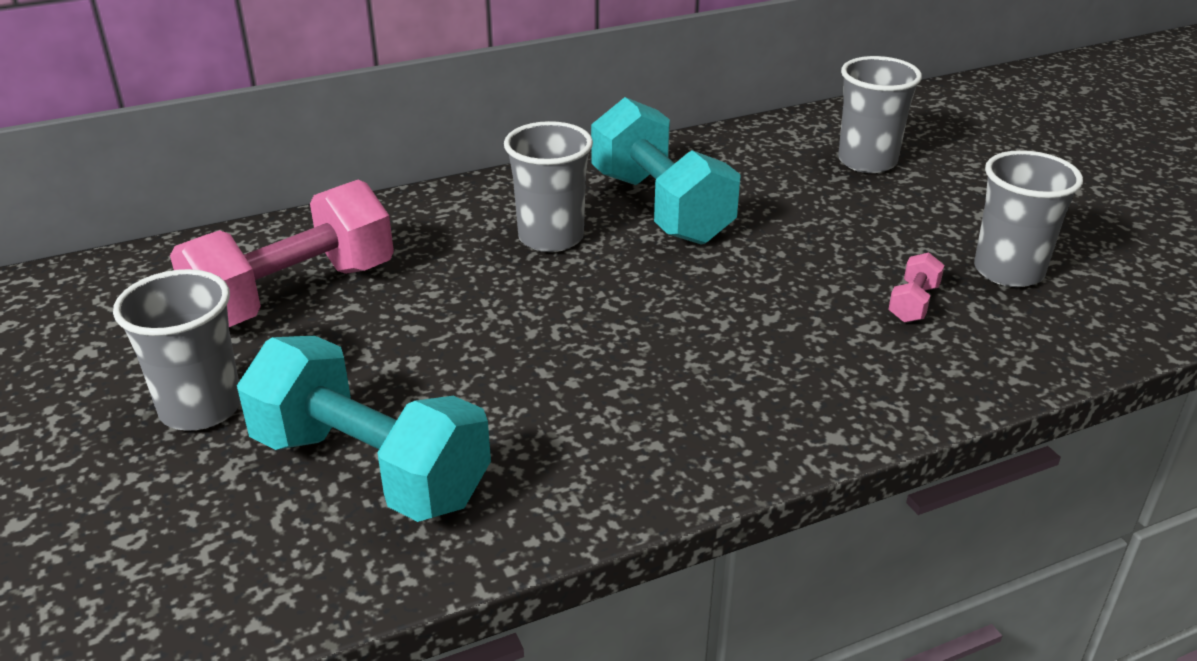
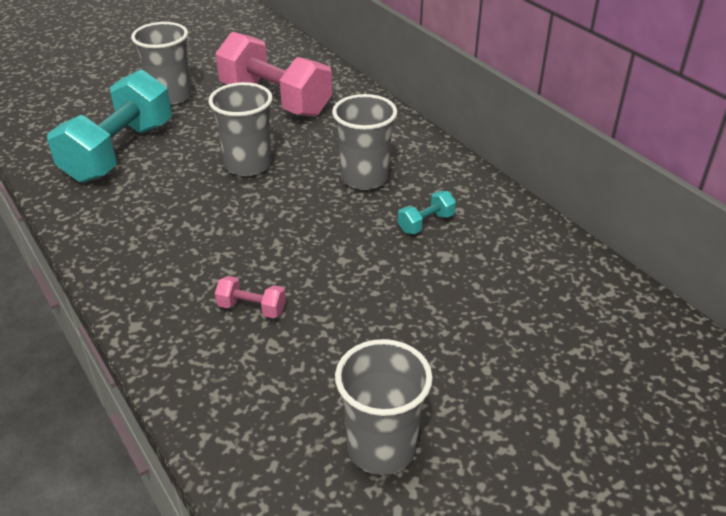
camera: 80 degrees right, 5 degrees up
turquoise dumbbell [591,97,741,245] -> turquoise dumbbell [398,191,456,234], size x0.40
grey cup [838,56,922,173] -> grey cup moved to [209,82,273,176]
pink dumbbell [888,253,944,323] -> pink dumbbell moved to [215,276,286,318]

